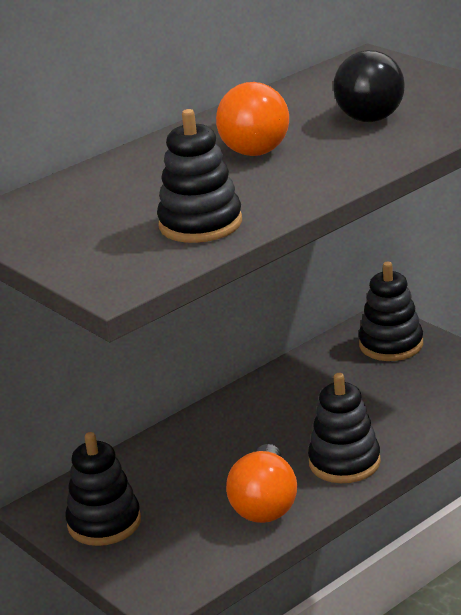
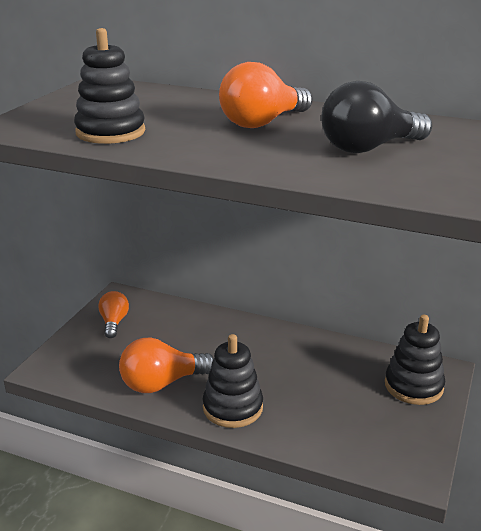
camera: 60 degrees right, 0 degrees up
black stacking toy [65,432,141,546] -> orange light bulb [98,291,129,338]

